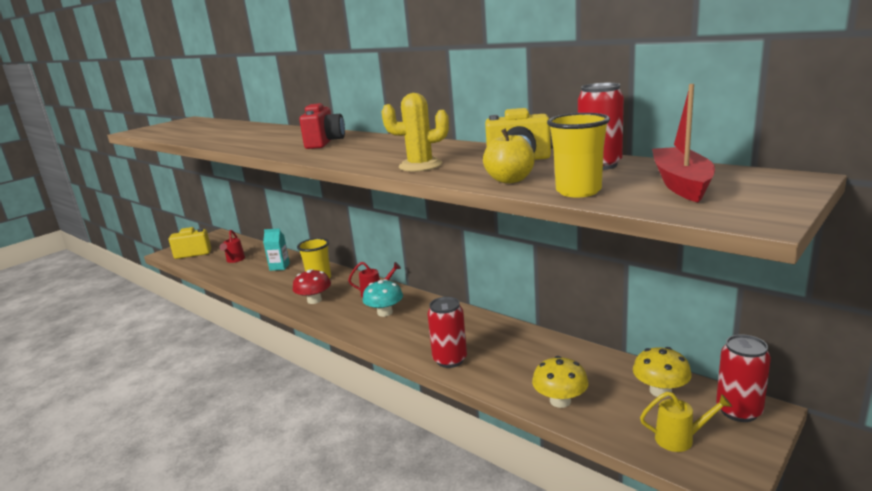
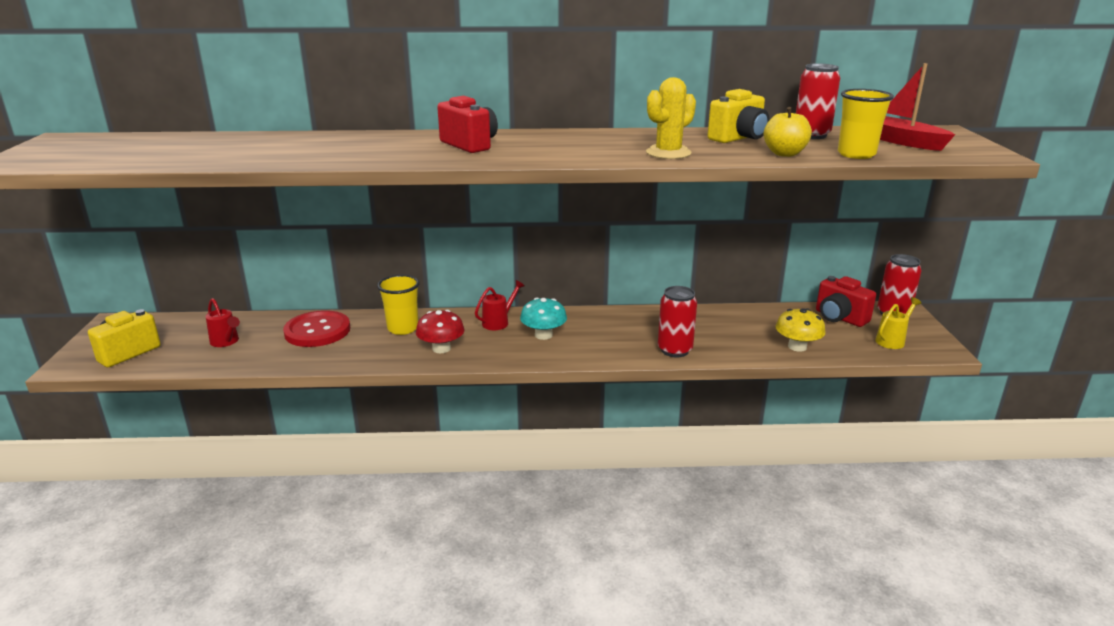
camera: 45 degrees left, 5 degrees up
turquoise carton [263,228,290,271] -> red button [283,310,350,347]
yellow mushroom [633,347,692,398] -> red camera [816,276,876,327]

